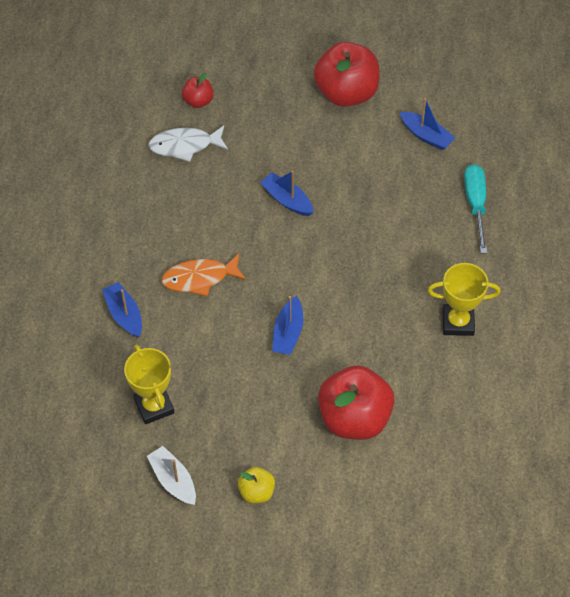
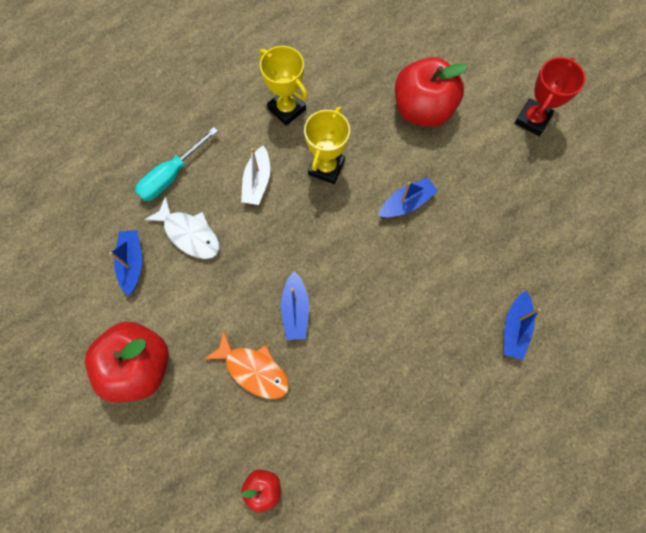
camera: 135 degrees left, 15 degrees up
yellow trophy [124,345,174,425] -> yellow trophy moved to [304,107,350,184]
white boat [147,446,196,505] -> white boat moved to [241,146,270,205]
white fish [148,125,228,162] -> white fish moved to [144,197,219,259]
orange fish [161,254,246,297] -> orange fish moved to [204,331,289,399]
yellow apple [238,467,275,504] -> red trophy [515,57,586,136]

